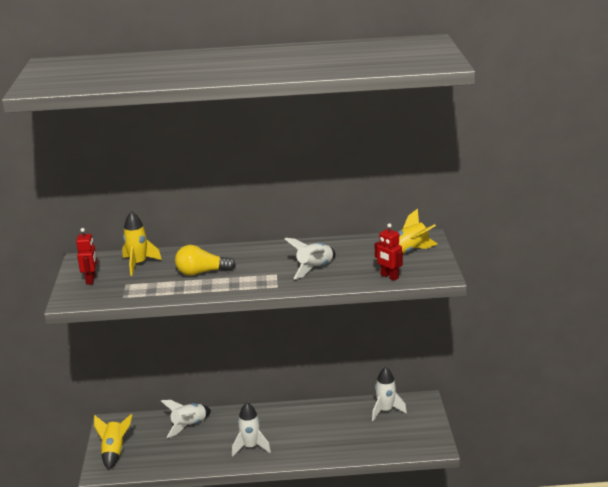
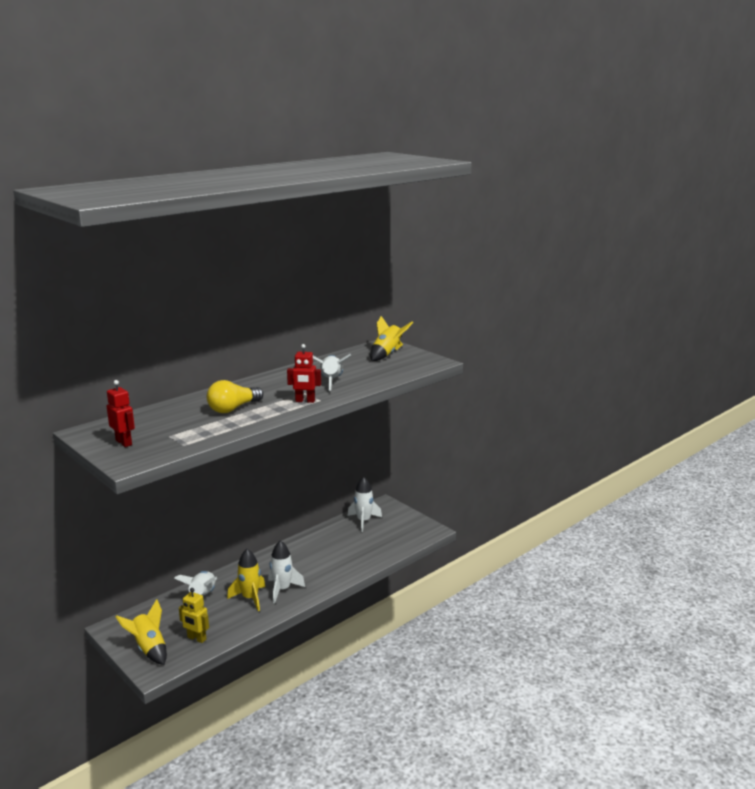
camera: 40 degrees left, 5 degrees down
yellow rocket [122,211,162,276] -> yellow rocket moved to [227,549,265,611]
red robot [375,223,403,281] -> red robot moved to [287,344,321,403]
none -> yellow robot [179,588,209,643]

